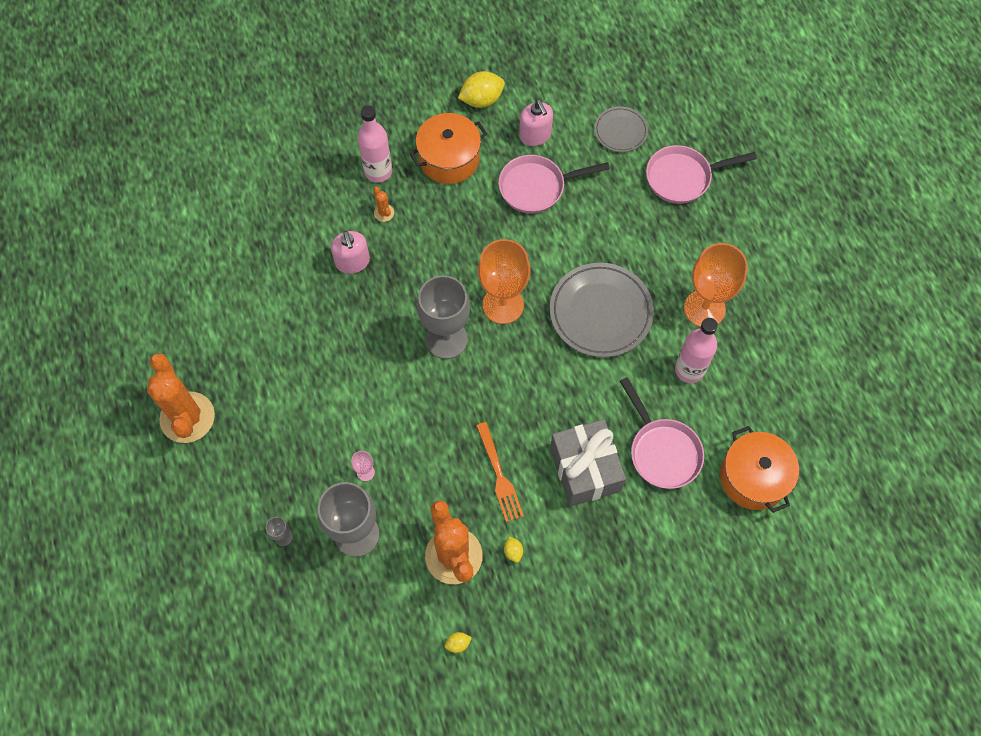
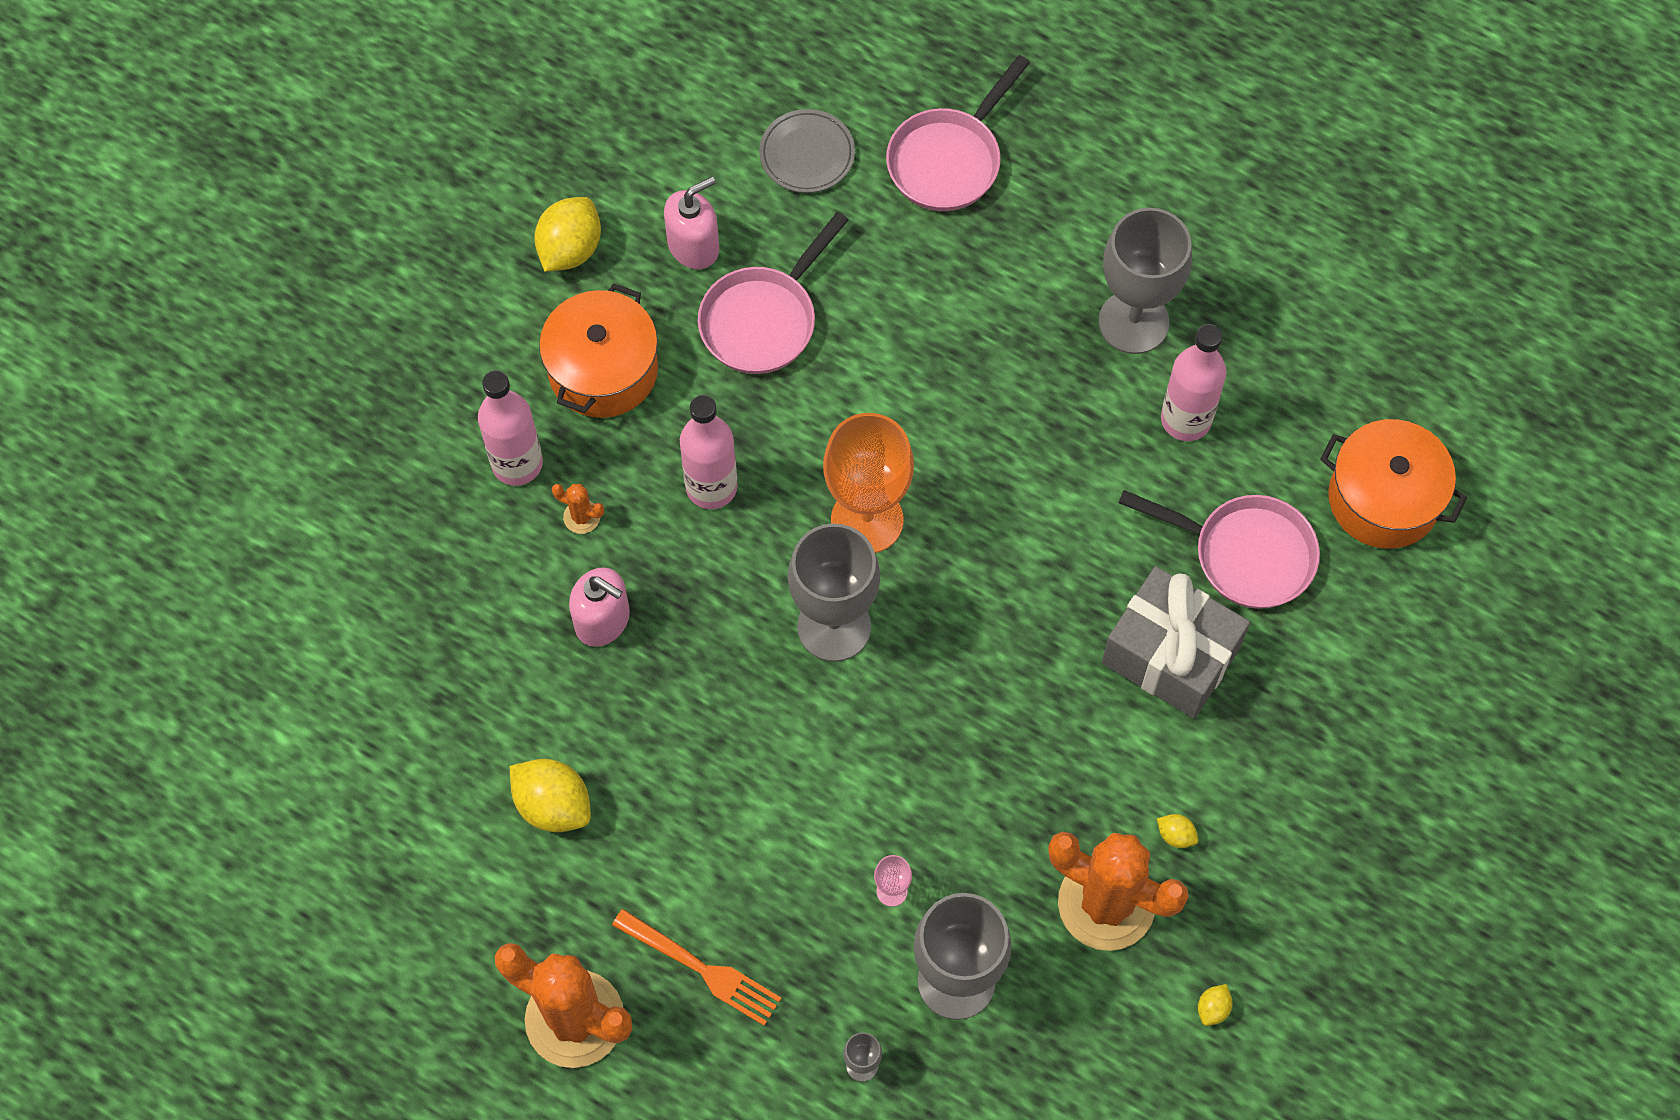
camera: 40 degrees left, 0 degrees up
orange fork [476,422,524,522] -> orange fork moved to [612,909,781,1026]
pink soap dispenser [519,100,553,146] -> pink soap dispenser turned 60 degrees counterclockwise [664,177,719,269]
grey plate [550,263,654,358] -> none
orange goblet [684,243,748,327] -> grey goblet [1099,208,1192,354]
none -> yellow lemon [510,759,591,832]
none -> pink bottle [680,395,737,509]

